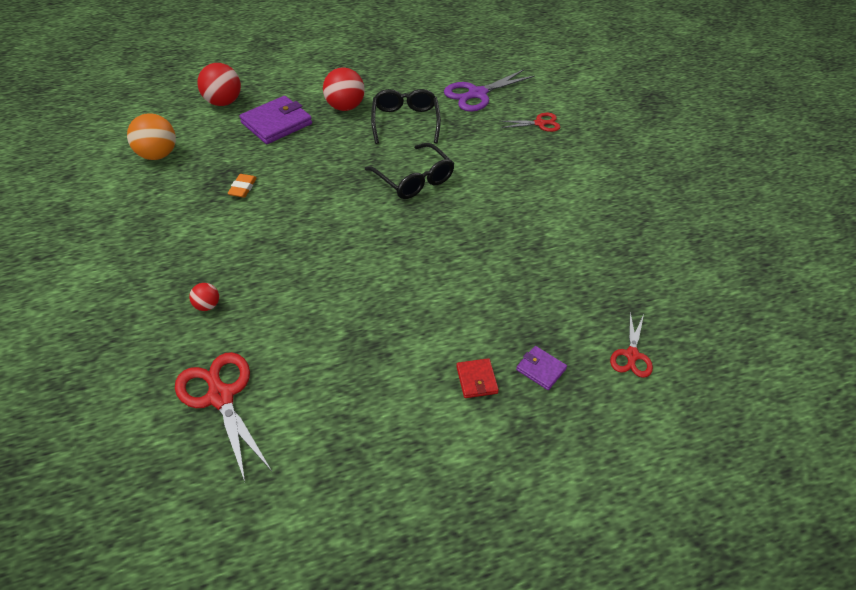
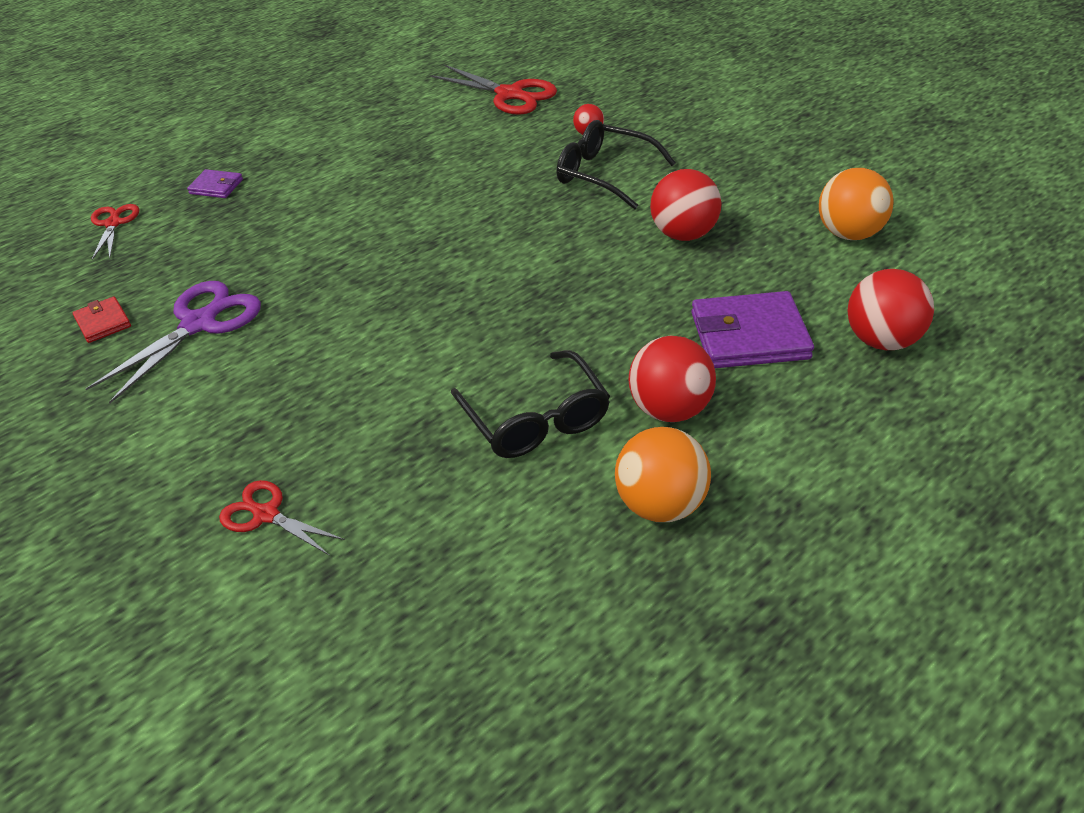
camera: 160 degrees right, 5 degrees down
orange eraser [227,174,257,198] -> red ball [650,169,722,241]
purple wallet [240,96,312,144] -> purple wallet turned 60 degrees clockwise [691,291,814,368]
black glasses [365,143,455,199] -> black glasses moved to [556,120,676,210]
purple scissors [444,70,535,112] -> purple scissors moved to [86,281,261,404]
red wallet [456,358,499,398] -> red wallet moved to [73,297,131,343]
red scissors [500,113,560,132] -> red scissors turned 60 degrees clockwise [219,480,345,556]
none -> orange ball [615,427,711,522]

